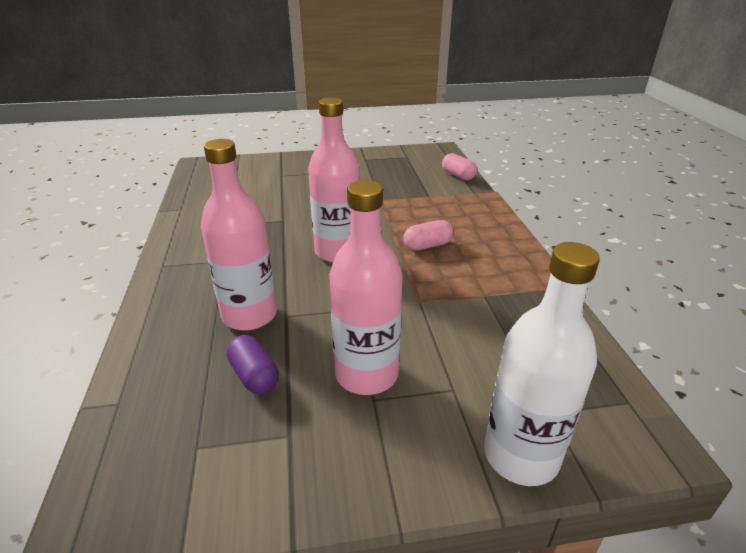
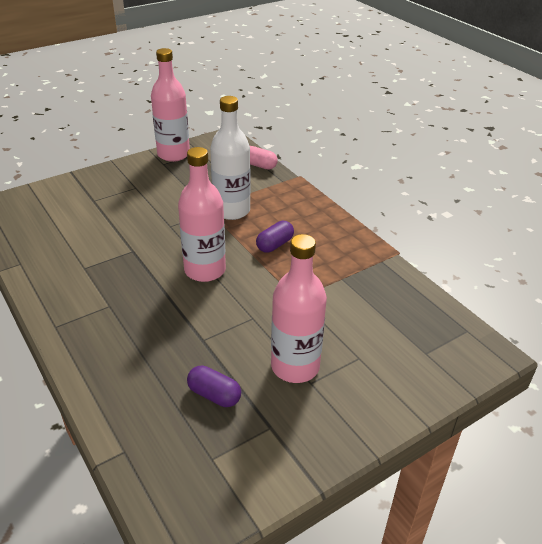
camera: 25 degrees left, 5 degrees up
pink bottle [201,139,277,331] -> pink bottle moved to [151,48,190,162]
pink capsule [404,220,453,251] -> purple capsule [256,221,294,253]
white bottle [484,242,600,486] -> white bottle moved to [210,96,250,220]

